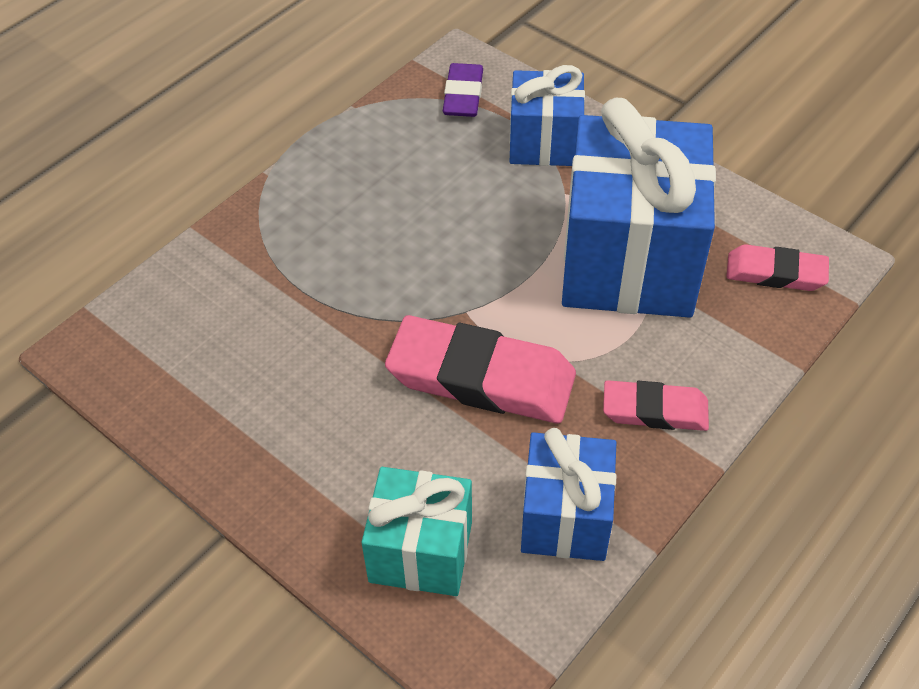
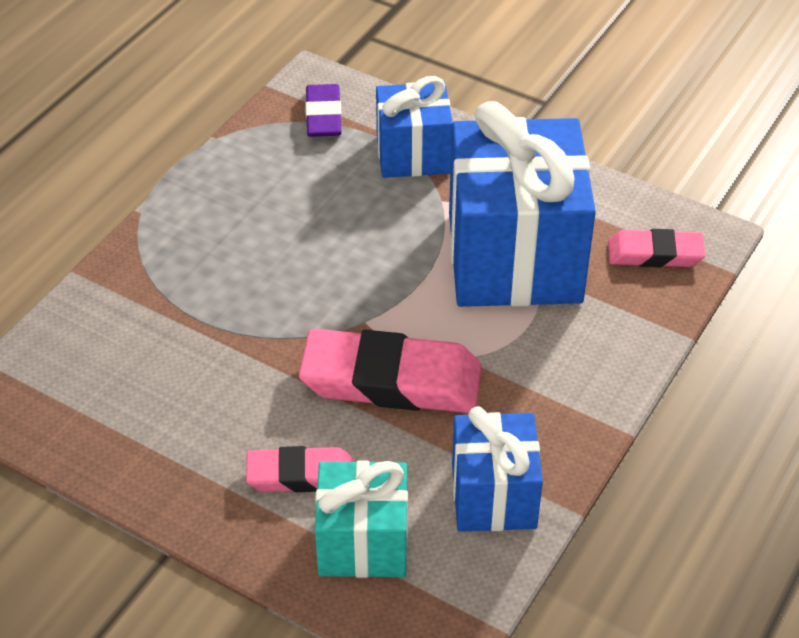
camera: 10 degrees left, 5 degrees down
pink eraser [603,380,709,431] -> pink eraser moved to [246,446,353,492]

